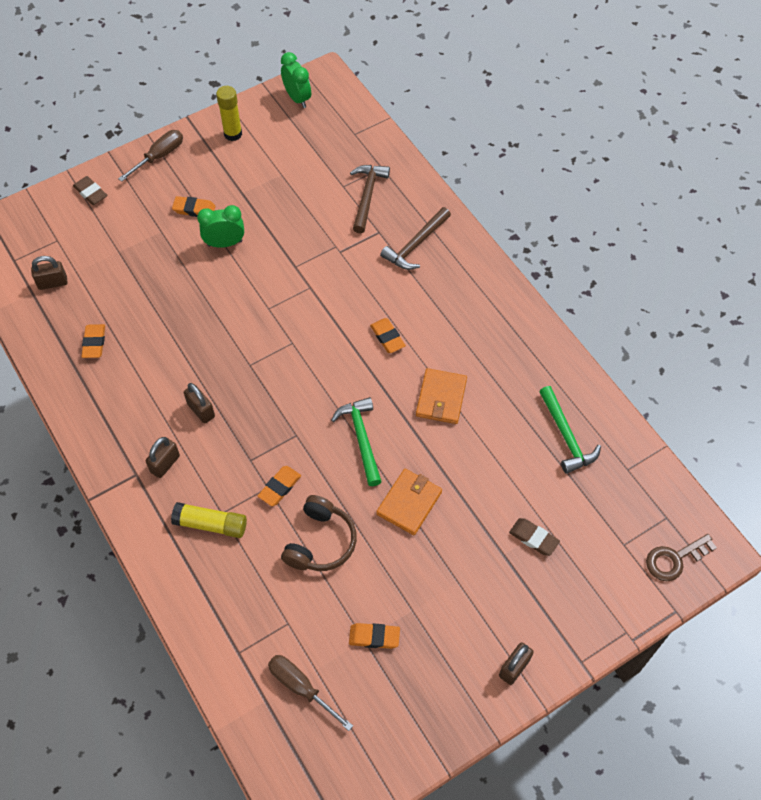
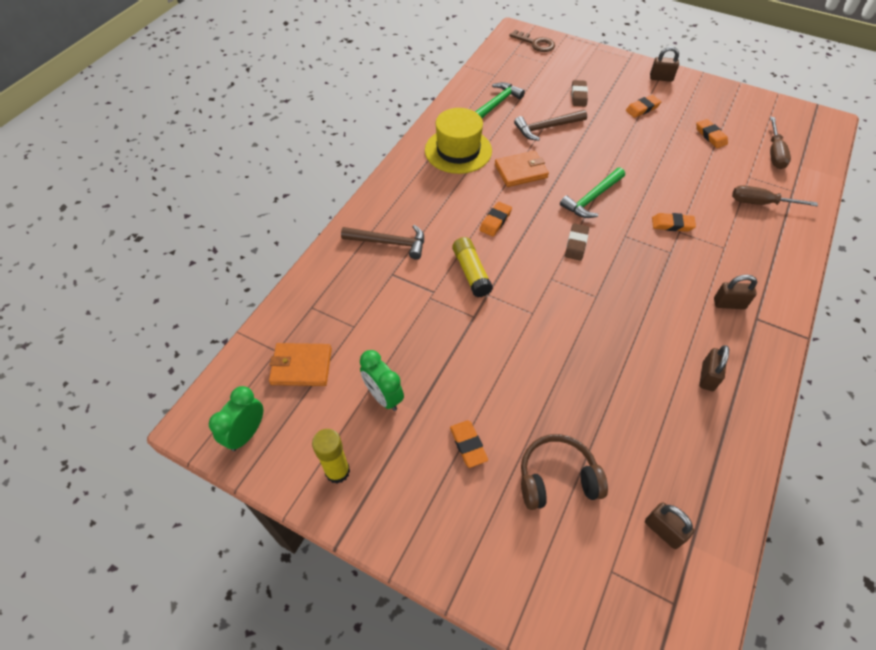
camera: 120 degrees left, 5 degrees down
brown eraser [73,176,107,205] -> brown eraser moved to [565,223,589,261]
orange eraser [81,324,105,358] -> orange eraser moved to [626,95,661,118]
brown screwdriver [118,130,183,182] -> brown screwdriver moved to [732,185,818,206]
yellow glue stick [171,502,247,538] -> yellow glue stick moved to [452,237,493,297]
brown padlock [184,383,215,423] -> brown padlock moved to [699,345,729,391]
green clock [197,205,244,248] -> green clock moved to [360,350,404,411]
brown headphones [281,495,357,571] -> brown headphones moved to [521,434,608,510]
brown hammer [350,165,390,233] -> brown hammer moved to [514,110,587,141]
orange wallet [376,469,442,535] -> orange wallet moved to [269,343,332,386]
none -> yellow hat [425,108,492,174]

